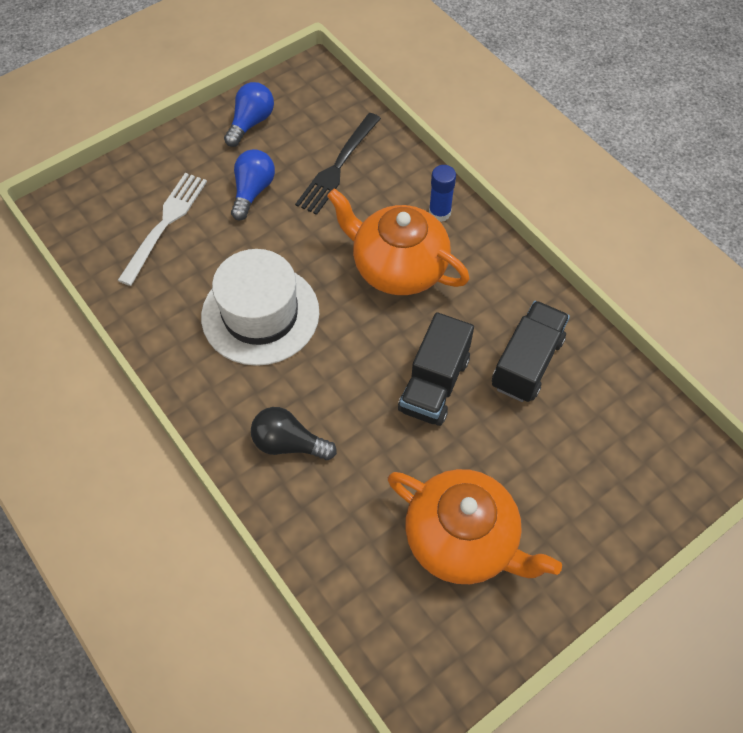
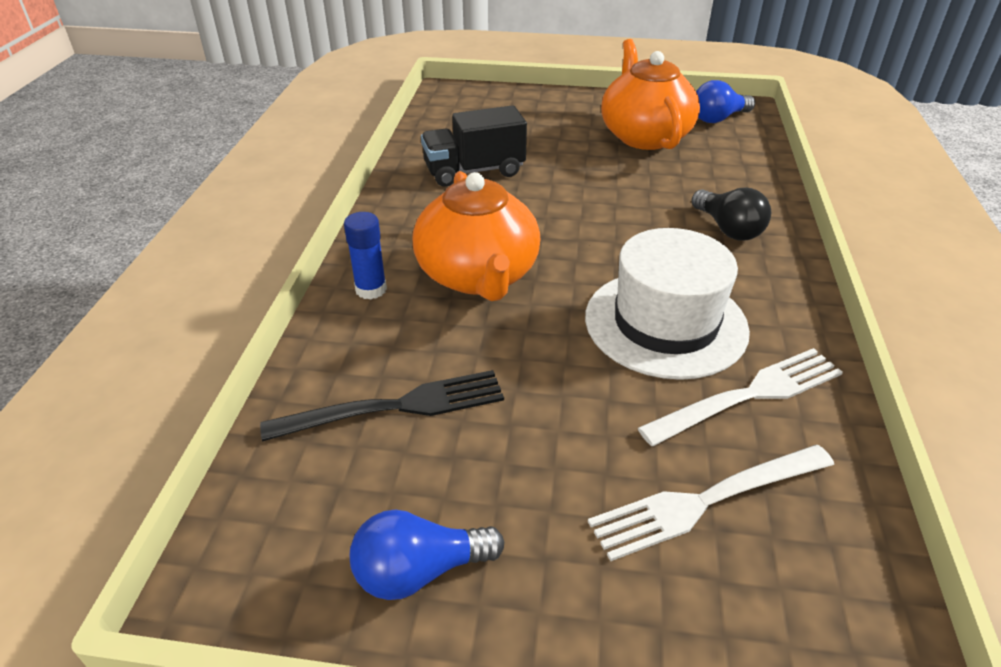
camera: 135 degrees left, 20 degrees down
blue light bulb [231,149,275,220] -> blue light bulb moved to [696,80,755,123]
black truck [398,312,474,426] -> none
none -> white fork [638,348,843,446]

